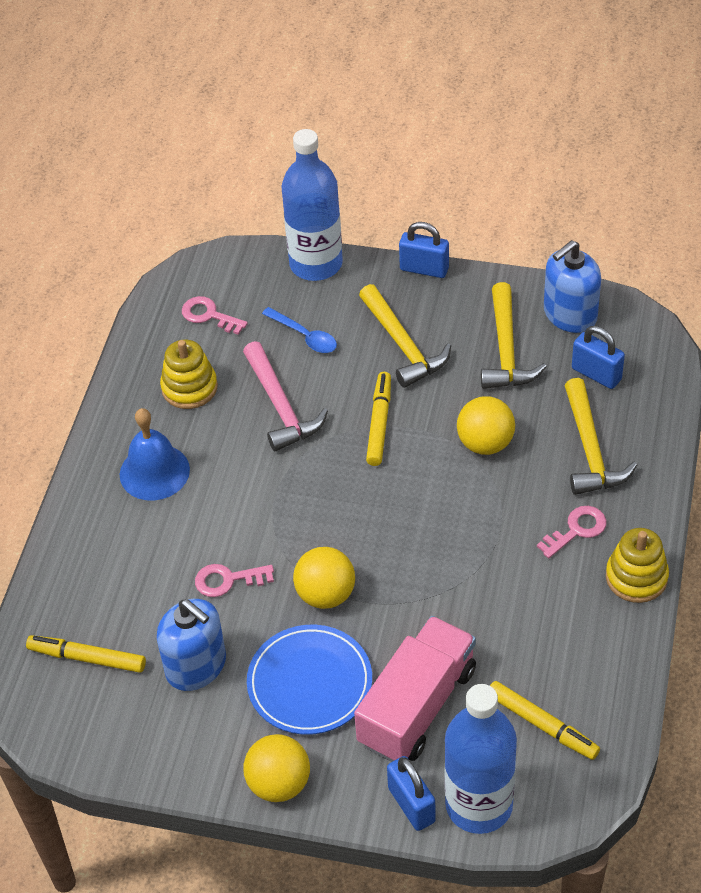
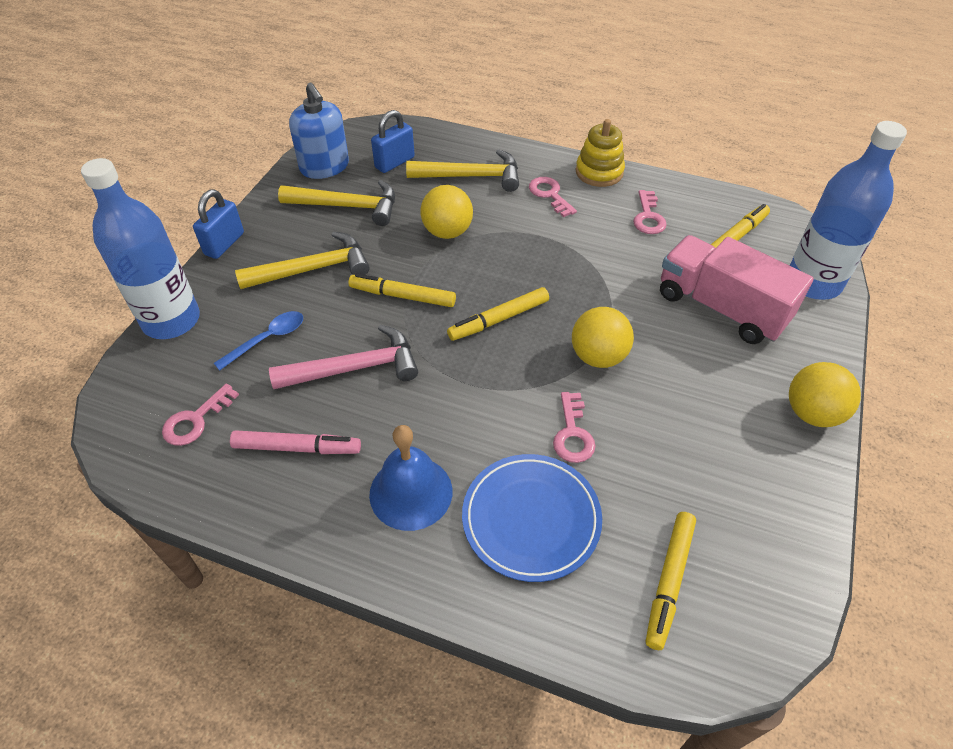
camera: 85 degrees left, 0 degrees up
blue soap dispenser [157,599,226,691] -> none
yellow stacking toy [160,340,218,409] -> pink marker [230,431,361,454]
blue plate [247,625,372,735] -> blue plate moved to [462,454,602,582]
blue padlock [387,756,436,831] -> none
none -> yellow marker [447,287,549,341]
none -> pink key [633,190,667,234]

